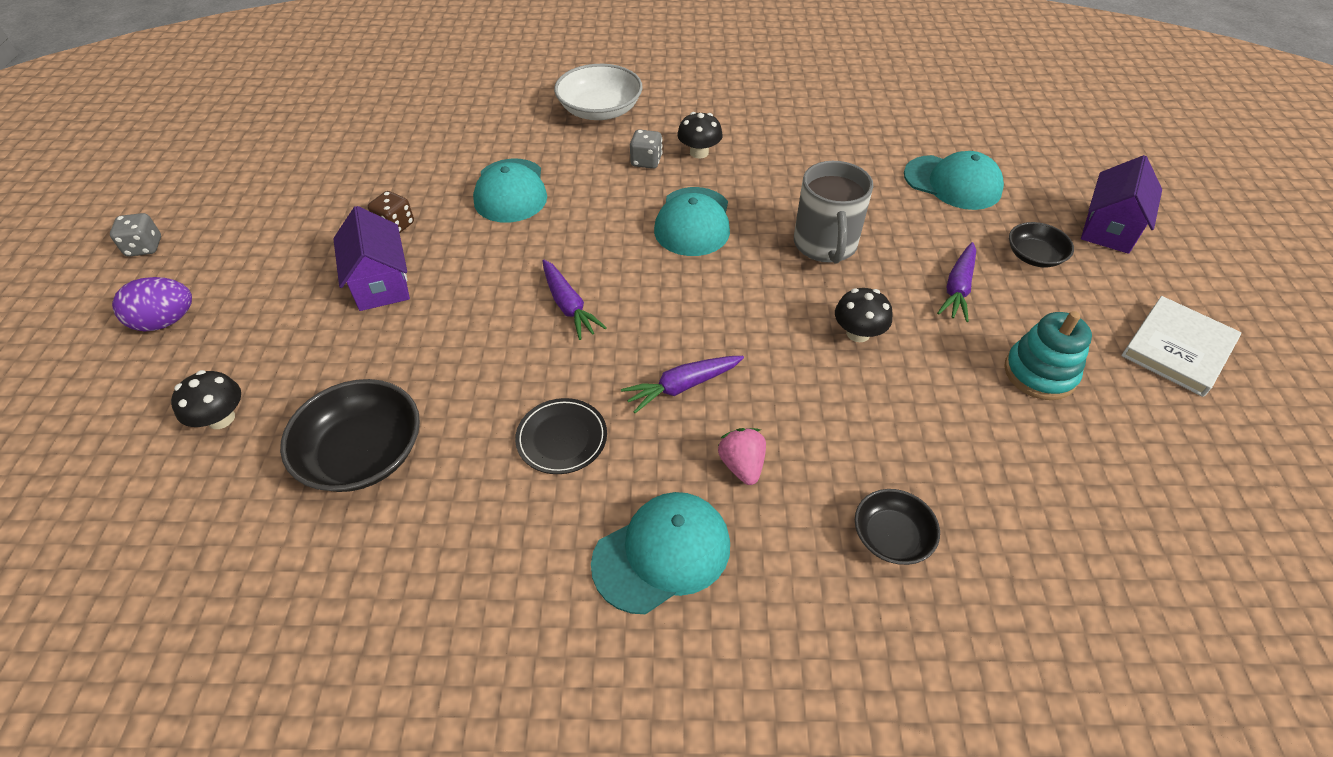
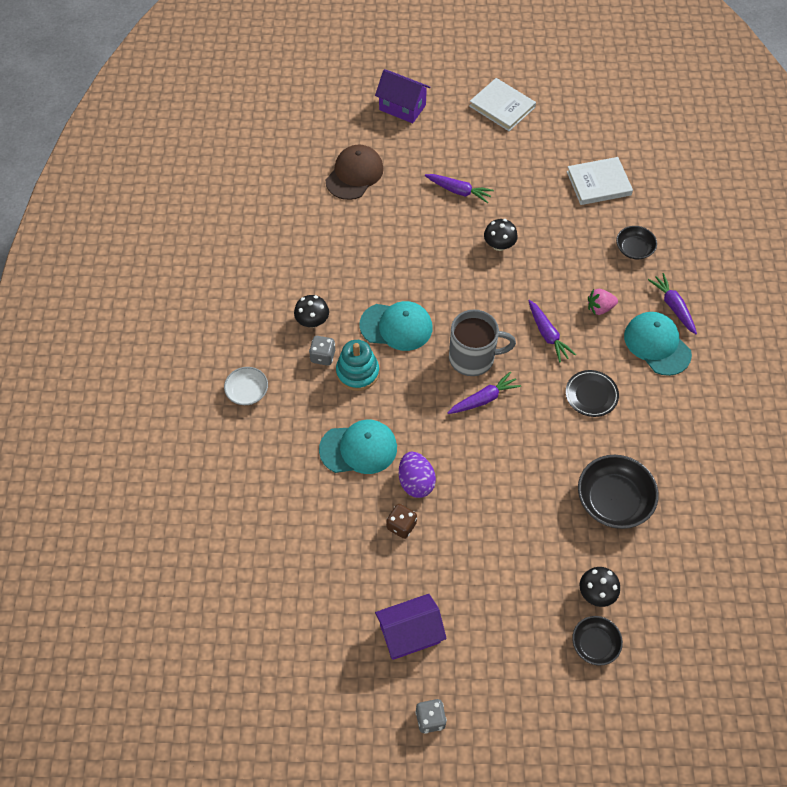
camera: 90 degrees left, 10 degrees up
purple egg [112,277,192,332] -> purple egg moved to [399,452,436,498]
purple house [333,206,410,311] -> purple house moved to [375,594,447,660]
white bowl [554,64,643,120] -> white bowl [224,367,268,405], size x0.59
grey mug [794,161,873,263] -> grey mug moved to [449,309,516,376]
turquoise cap [904,151,1004,210] -> brown cap [326,144,384,200]
turquoise stacking toy [1004,311,1092,400] -> turquoise stacking toy moved to [336,340,379,391]
black bowl [1009,222,1074,268] -> black bowl moved to [572,616,623,666]
none -> white book [567,157,633,205]
none -> purple carrot [648,273,697,334]

